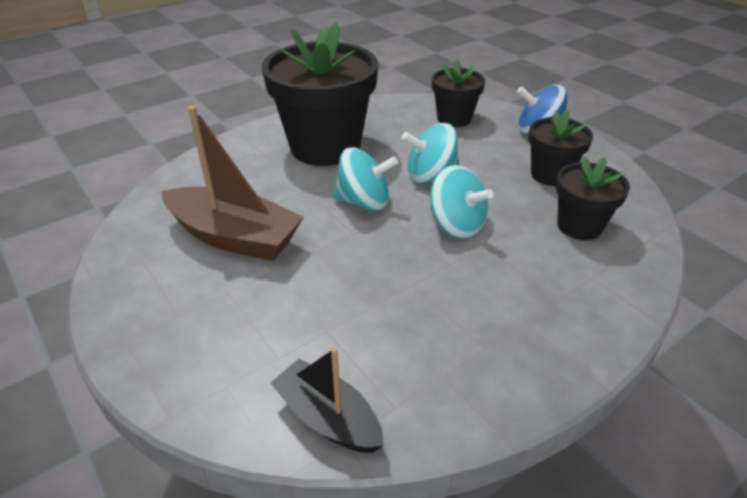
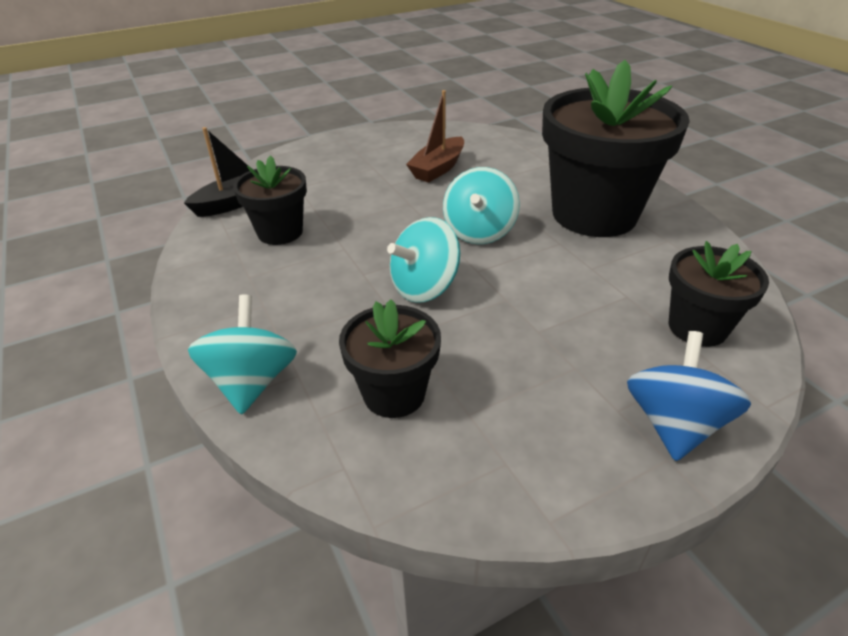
camera: 100 degrees right, 0 degrees up
brown boat [161,106,303,261] -> brown boat [406,90,464,182], size x0.63
turquoise spinning top [402,123,459,183] -> turquoise spinning top moved to [188,295,297,415]
black flower pot [528,110,593,186] -> black flower pot moved to [233,155,307,245]

